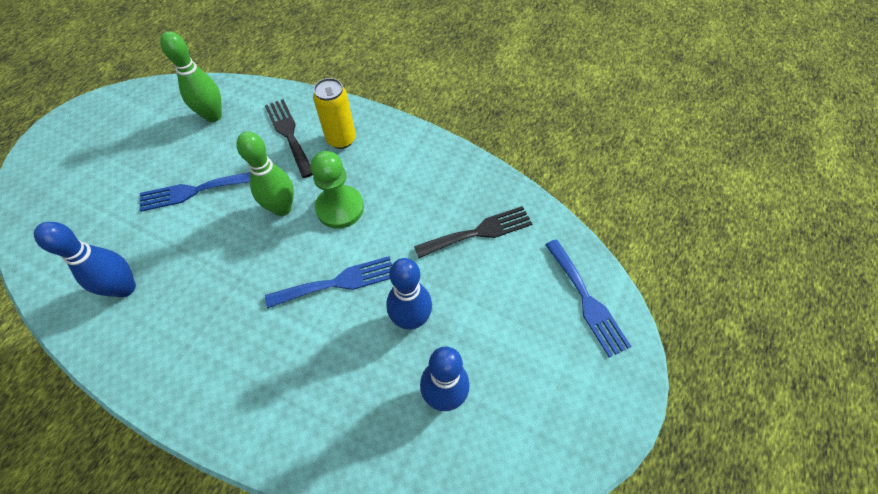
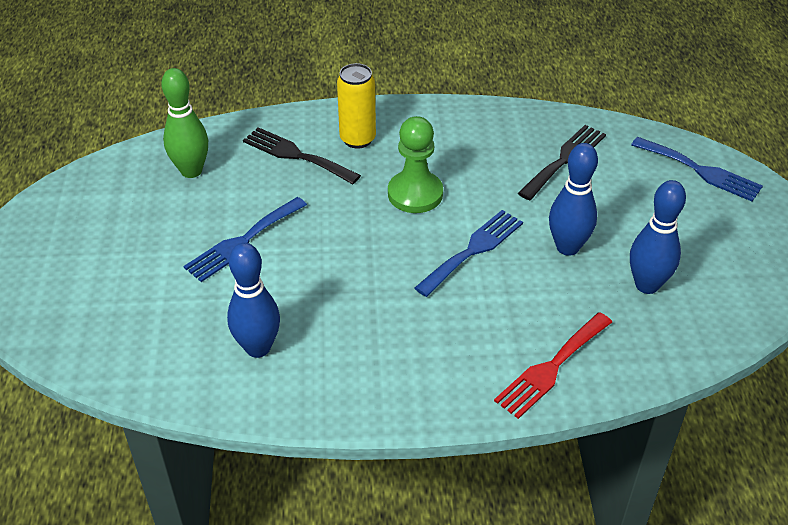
camera: 30 degrees left, 15 degrees down
green bowling pin [236,131,294,216] -> none
none -> red fork [494,312,612,419]

